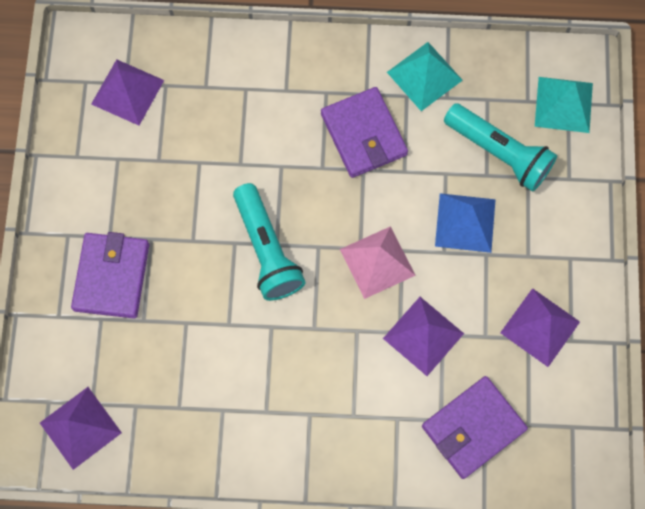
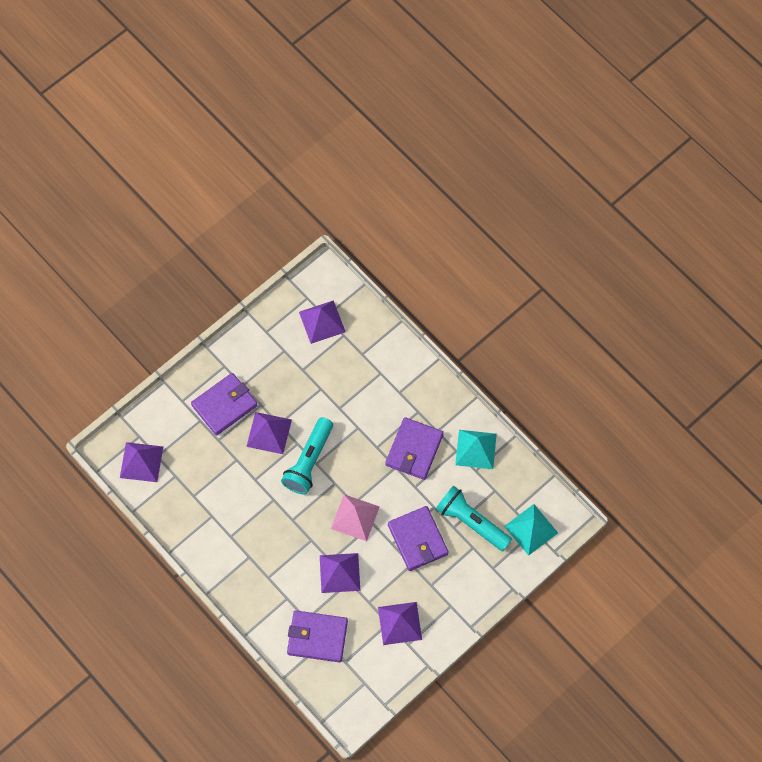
camera: 45 degrees right, 5 degrees down
blue pyramid [435,193,496,253] -> purple wallet [388,506,449,571]
turquoise flashlight [444,103,557,192] -> turquoise flashlight turned 135 degrees clockwise [436,486,512,551]
none -> purple pyramid [246,412,292,454]

